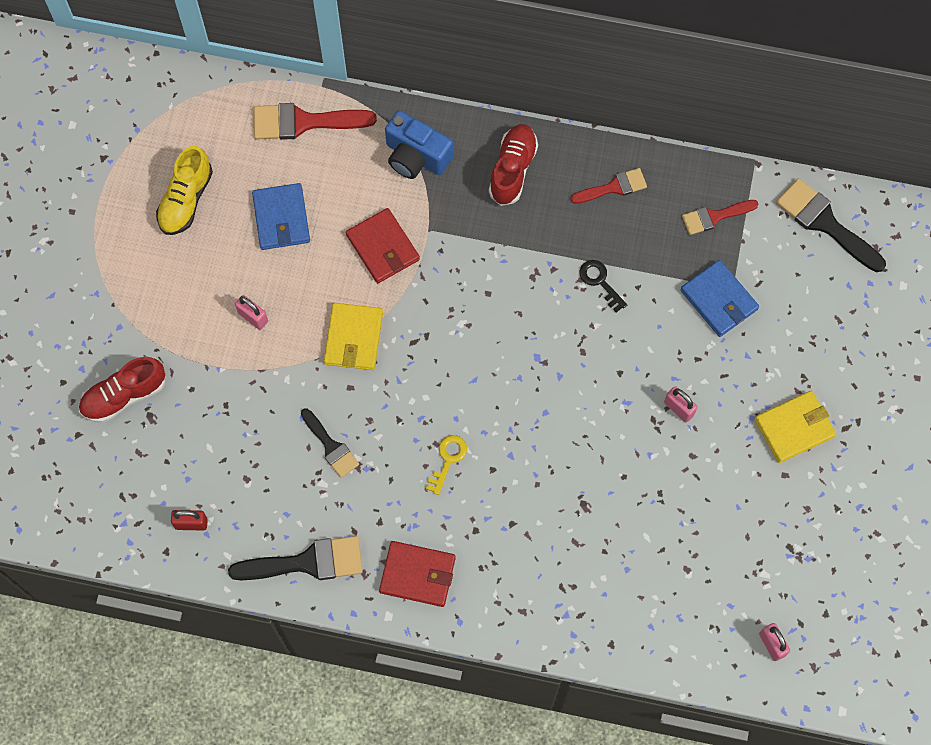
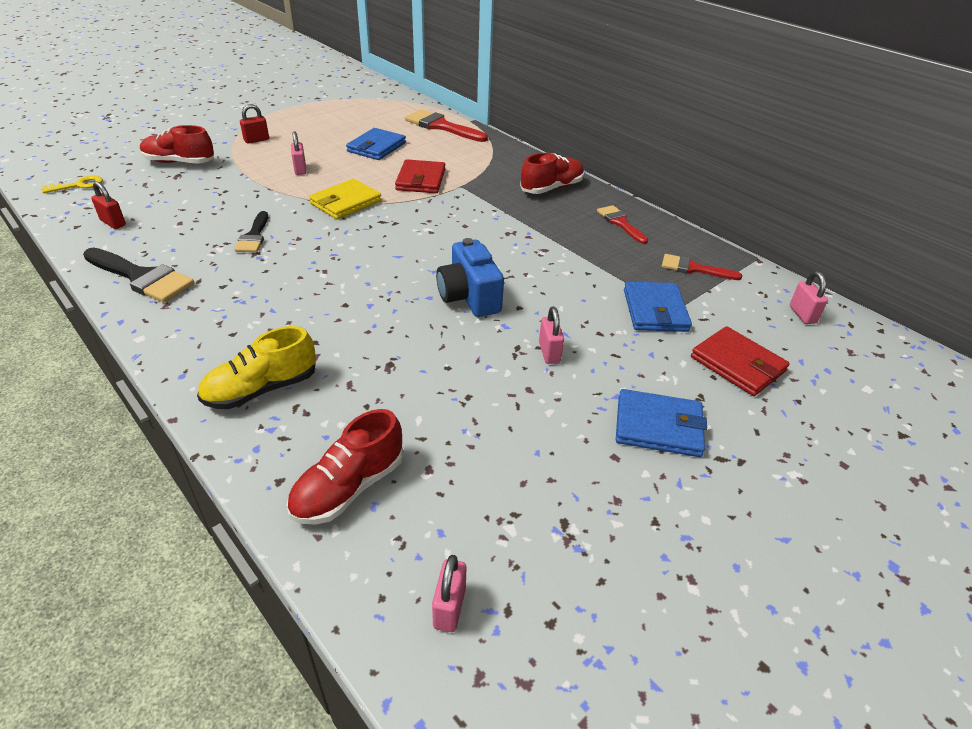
camera: 35 degrees right, 30 degrees down
yellow shoe [156,146,213,235] -> yellow shoe moved to [197,326,316,409]
red wallet [379,541,456,607] -> red wallet moved to [691,326,790,396]
blue camera [385,110,453,179] -> blue camera moved to [436,238,504,317]
yellow key [426,435,467,495] -> yellow key moved to [42,175,103,193]
red brush [570,168,647,204] -> red brush turned 135 degrees counterclockwise [597,205,648,244]
black key [580,260,627,313] -> none
yellow wallet [755,391,836,463] -> blue wallet [616,389,707,457]
black brush [776,178,886,272] -> pink padlock [790,271,828,324]
none -> red padlock [240,104,269,144]
none -> red shoe [286,409,404,525]

